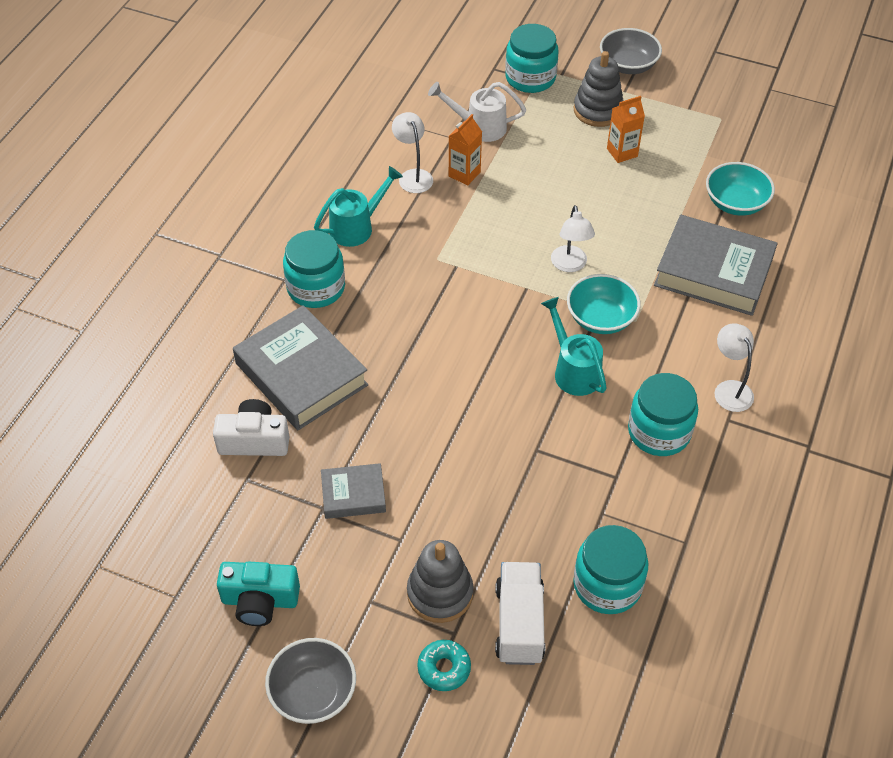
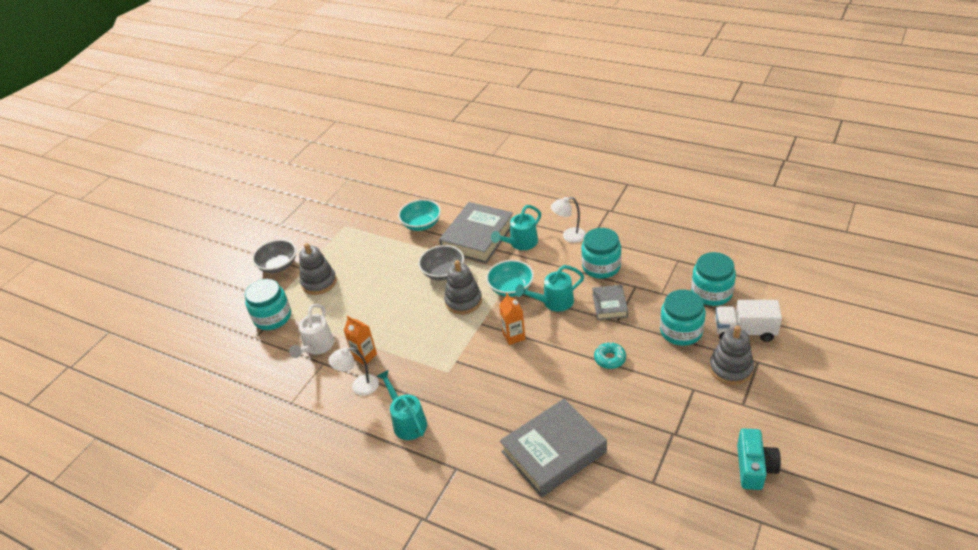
camera: 80 degrees left, 10 degrees down
white camera [213,399,289,456] -> none
grey bowl [265,638,356,724] -> grey bowl moved to [418,245,464,280]
turquoise jar [283,230,345,308] -> turquoise jar moved to [660,290,705,346]
grey book [321,463,386,519] -> grey book moved to [592,285,628,320]
turquoise donut [417,640,471,691] -> turquoise donut moved to [594,342,626,369]
white lamp [551,205,595,272] -> grey stacking toy [444,260,482,315]
orange carton [607,96,645,163] -> orange carton moved to [499,293,525,345]
none -> turquoise watering can [491,205,541,250]

